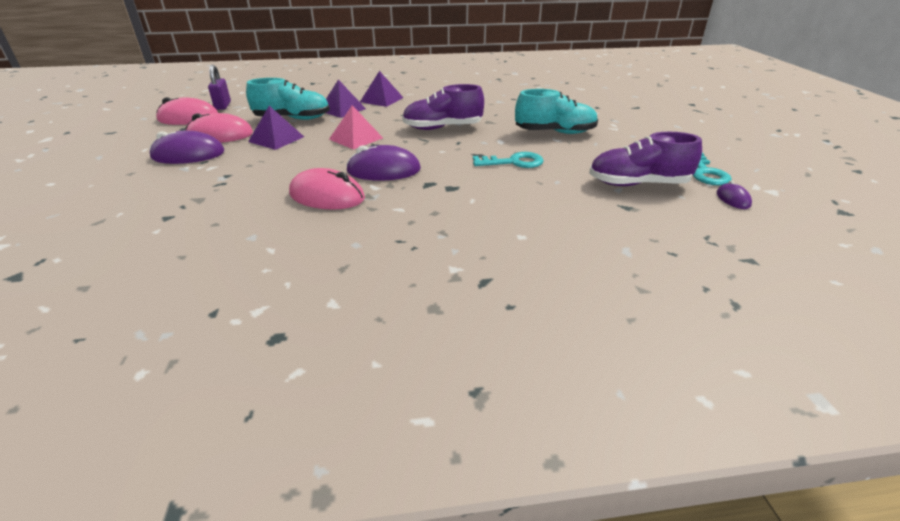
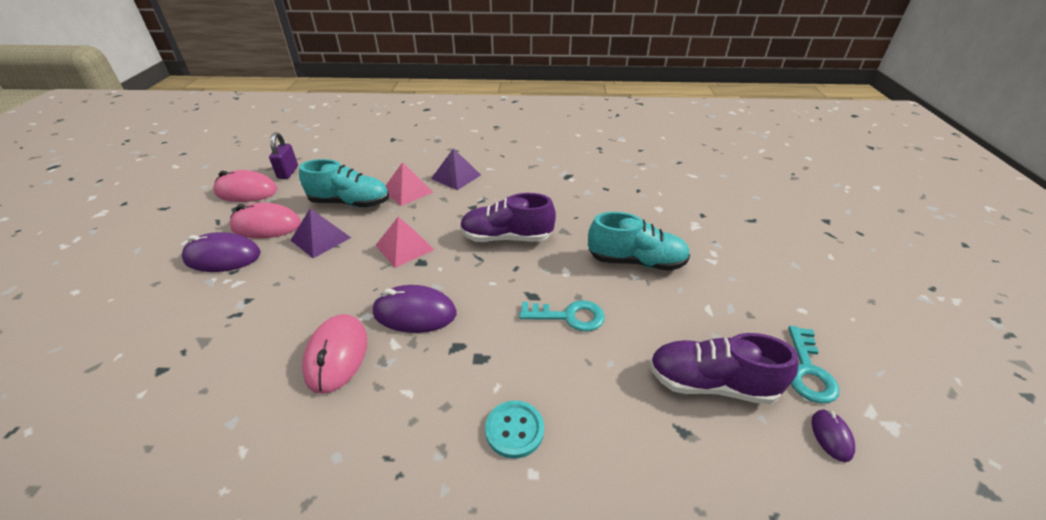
camera: 10 degrees right, 5 degrees up
pink mouse [289,168,365,210] -> pink mouse turned 60 degrees clockwise [302,314,367,394]
purple pyramid [326,79,366,118] -> pink pyramid [386,162,434,206]
none -> turquoise button [485,401,544,459]

